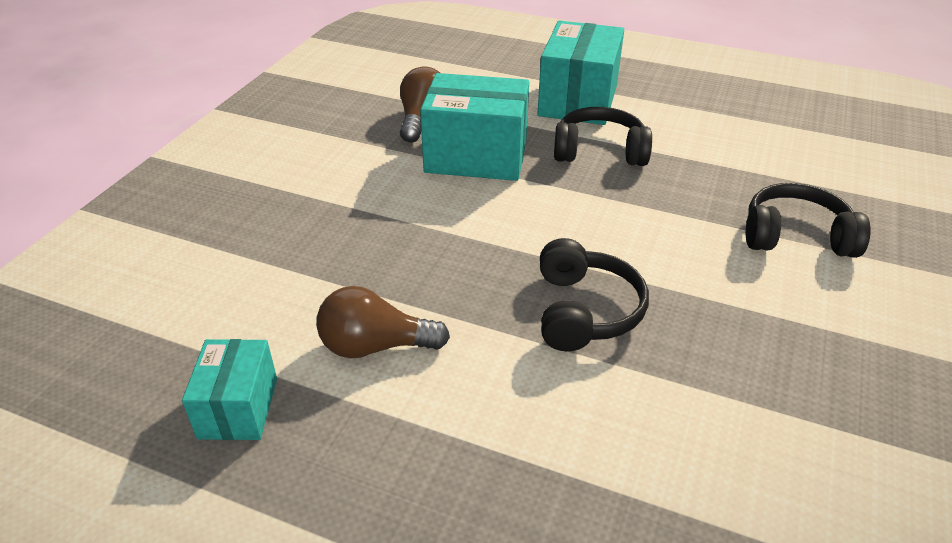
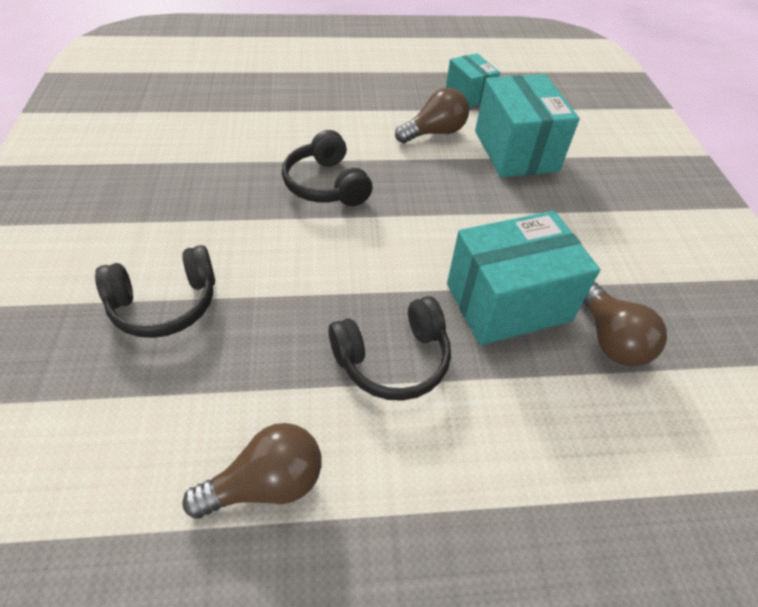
camera: 150 degrees right, 10 degrees up
turquoise box [538,21,624,125] -> turquoise box moved to [475,74,580,178]
none -> brown light bulb [182,423,321,519]

